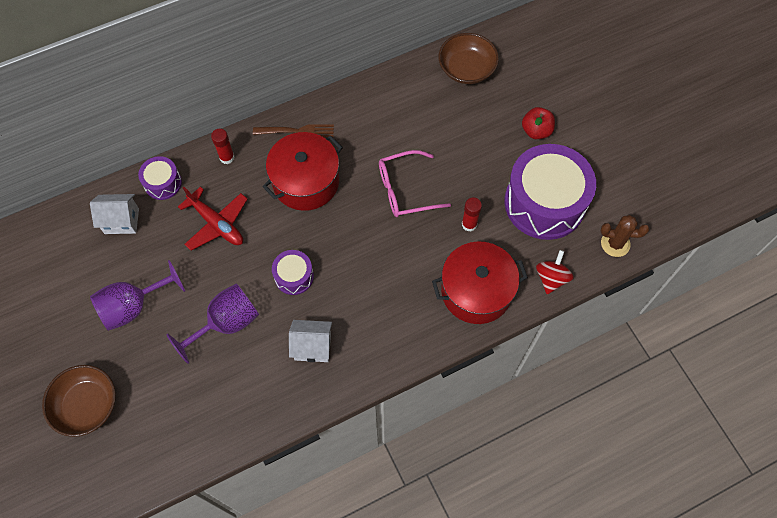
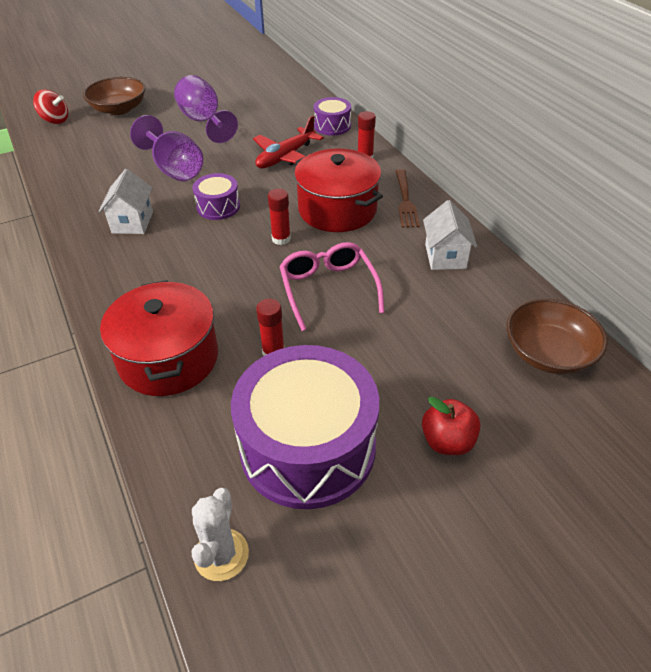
camera: 90 degrees right, 20 degrees down
white house [90,194,139,234] -> white house moved to [423,200,477,270]
red spinning top [536,250,574,294] -> red spinning top moved to [33,90,68,124]
brown cactus [601,215,649,257] -> white cactus [192,488,249,581]
none -> red glue stick [268,189,291,245]

